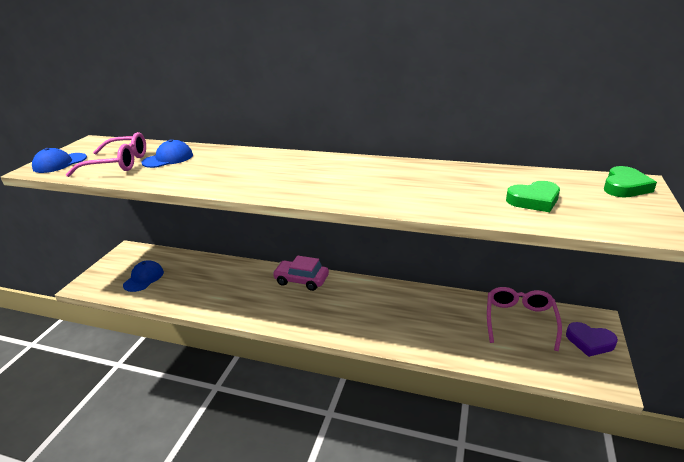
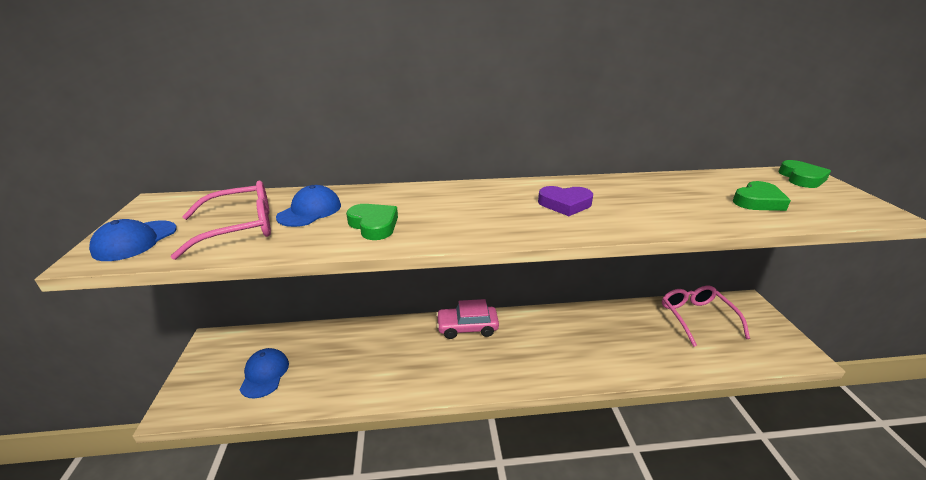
camera: 25 degrees left, 0 degrees up
purple heart [566,322,618,357] -> purple heart moved to [538,186,593,216]
none -> green heart [346,204,398,240]

